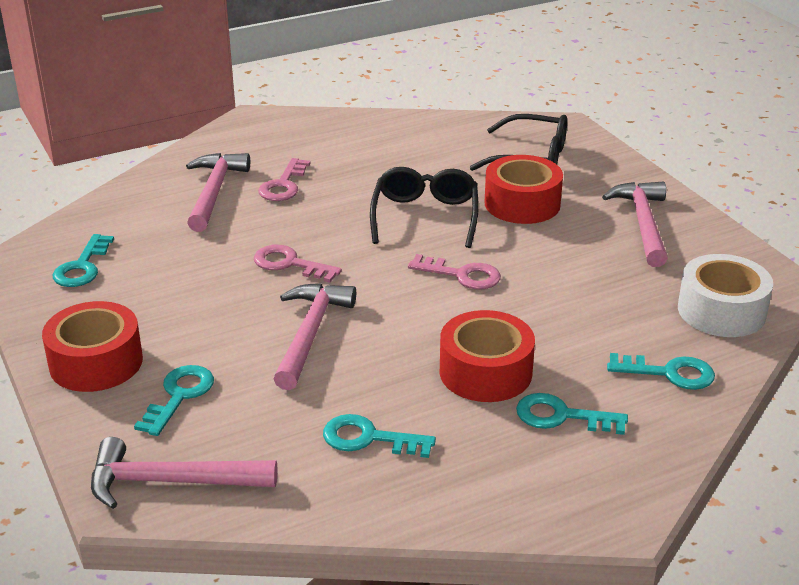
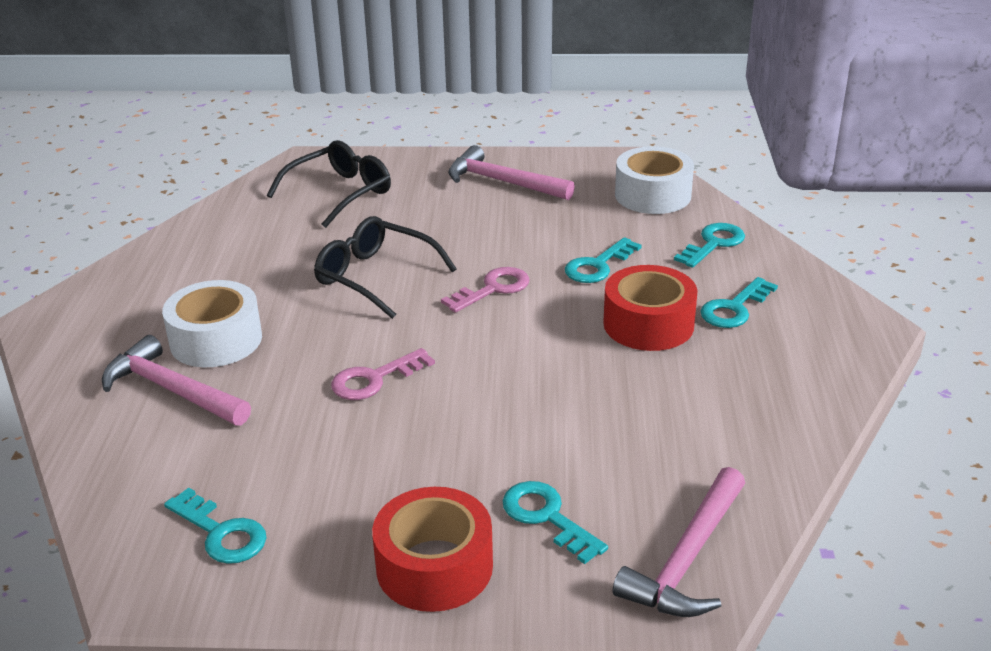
camera: 60 degrees left, 0 degrees up
pink key [258,158,310,201] -> white tape [162,280,262,367]
pink hammer [274,283,356,390] -> none
turquoise key [323,414,436,458] -> turquoise key moved to [565,237,642,283]
red tape [484,155,563,224] -> none

